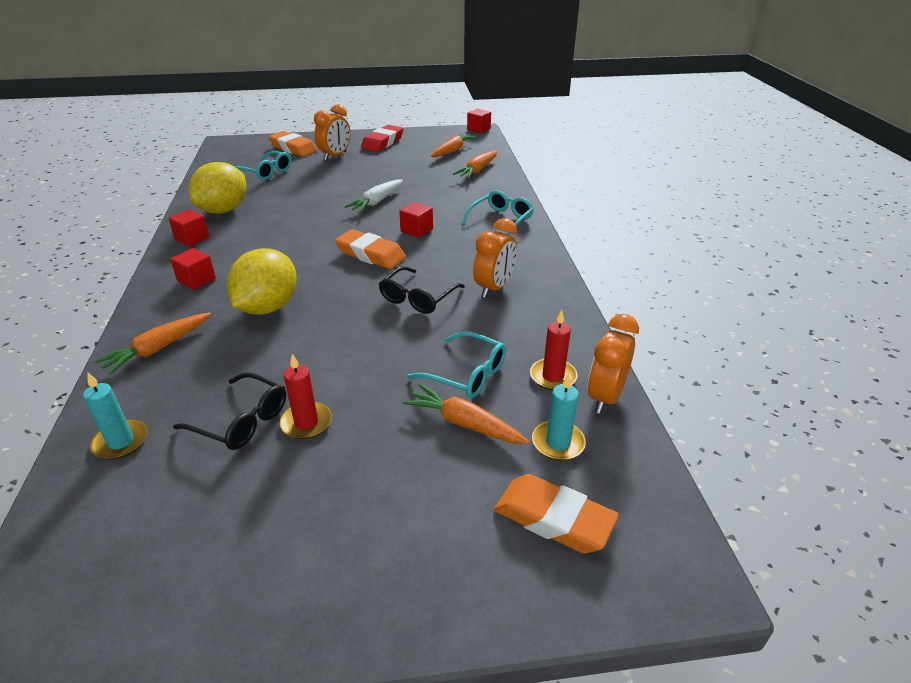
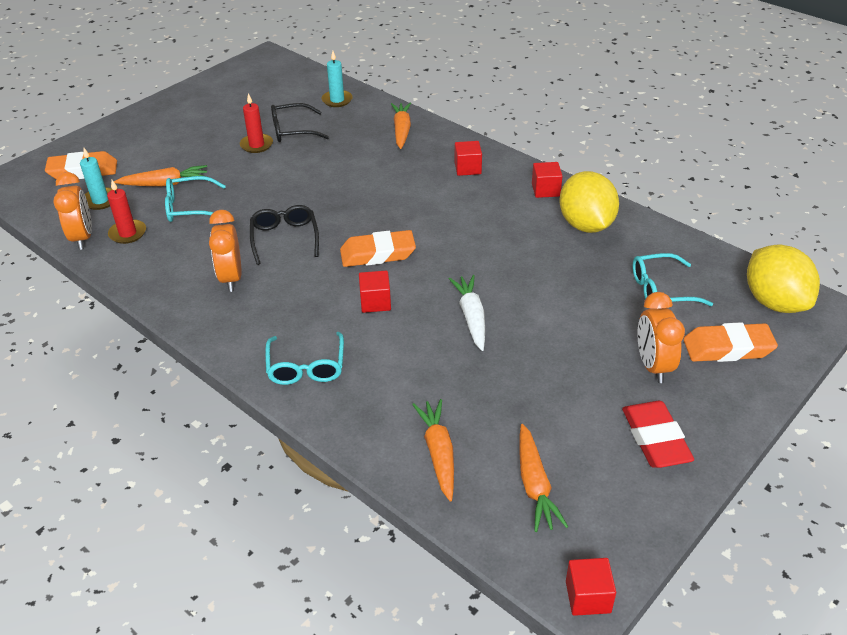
camera: 140 degrees right, 5 degrees up
yellow lemon [227,248,297,315] -> yellow lemon moved to [747,245,820,313]

